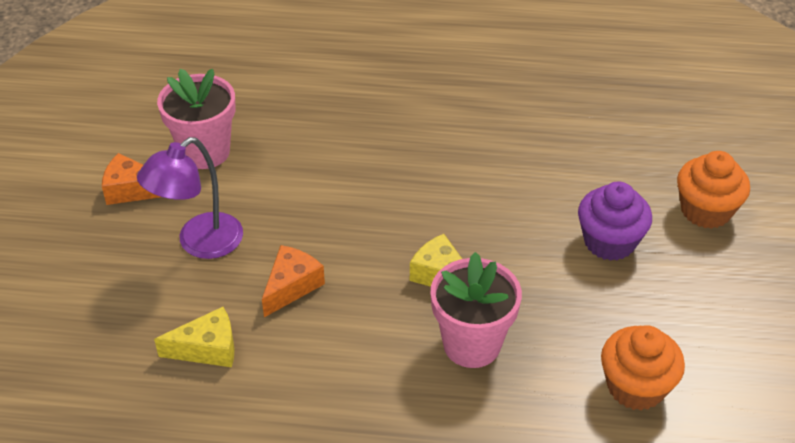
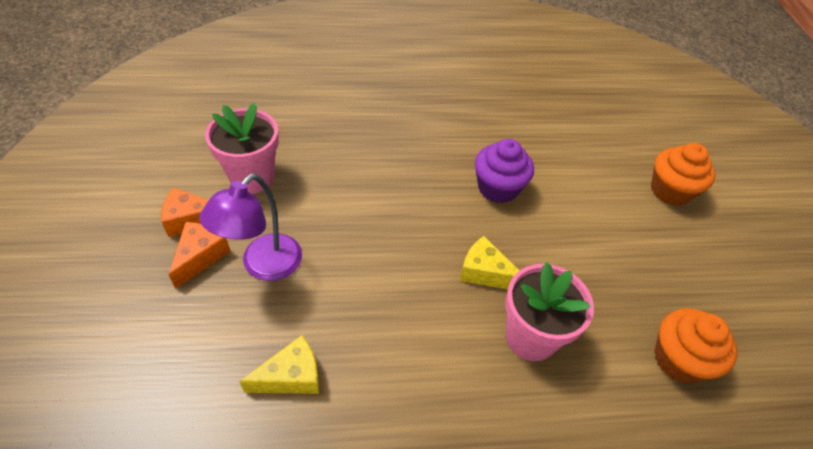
camera: 15 degrees left, 5 degrees up
orange cheese [262,245,325,317] -> orange cheese moved to [169,222,230,289]
purple cupcake [578,182,652,261] -> purple cupcake moved to [475,139,534,203]

